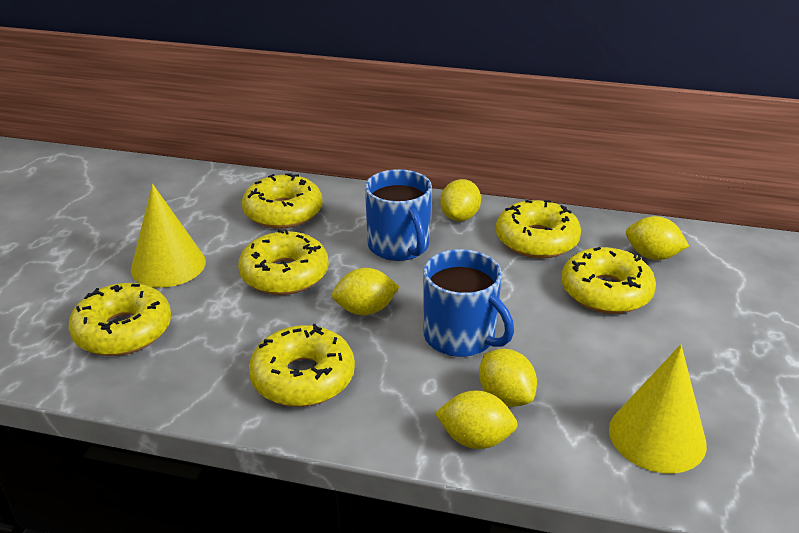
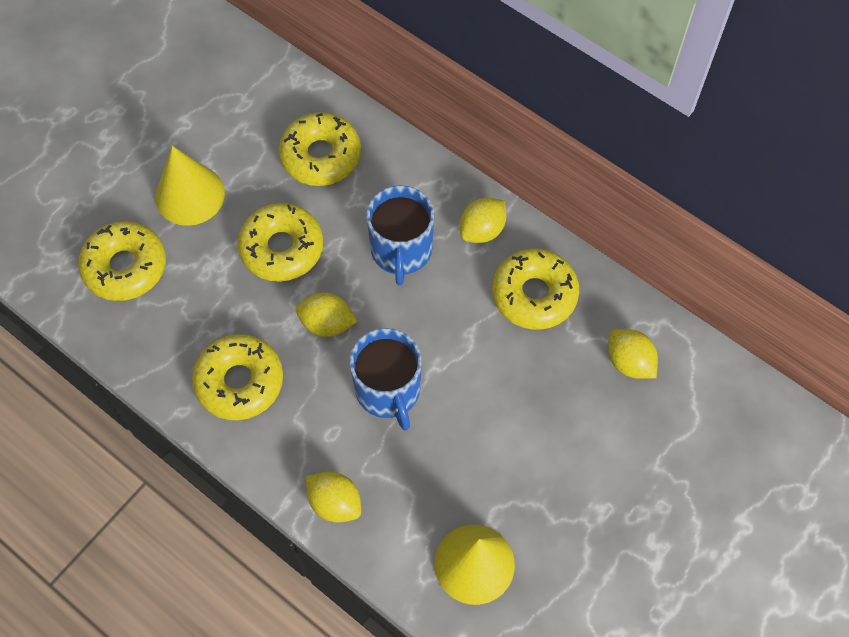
camera: 25 degrees right, 30 degrees up
yellow lemon [479,349,537,407] -> none
yellow donut [561,247,656,314] -> none

